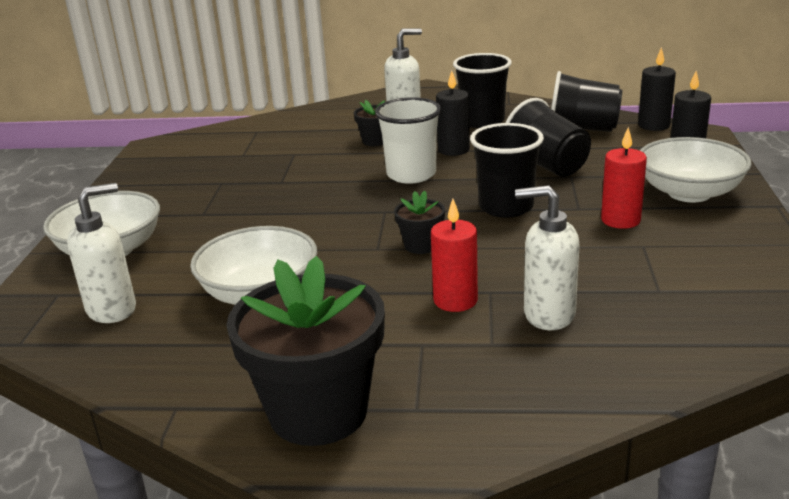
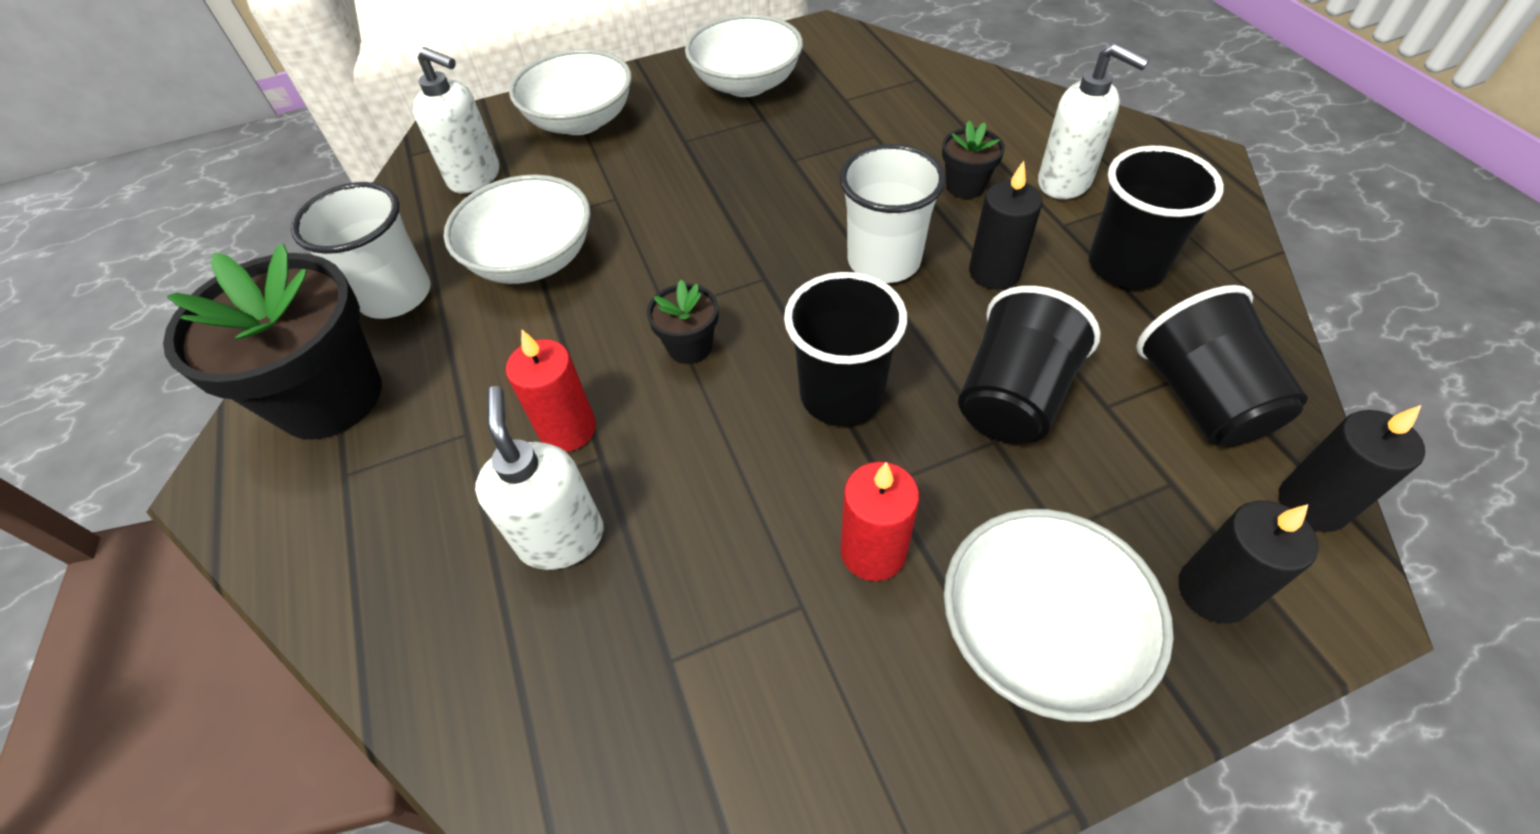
camera: 65 degrees right, 25 degrees up
none -> white cup [291,182,430,319]
none -> white bowl [685,14,803,97]

